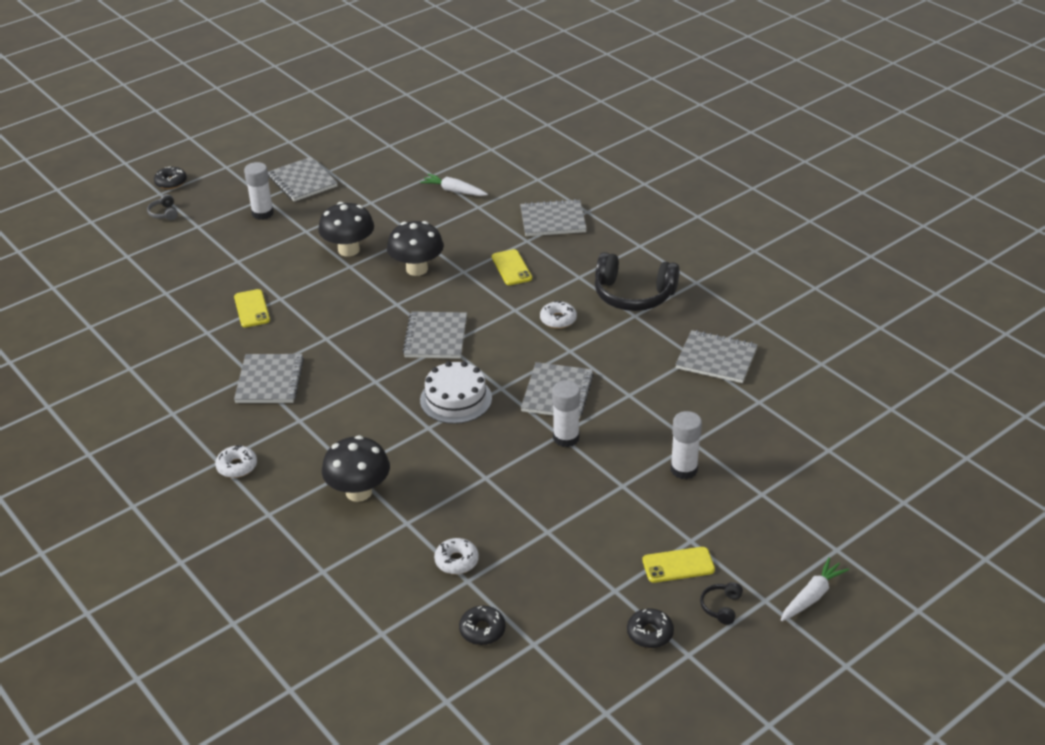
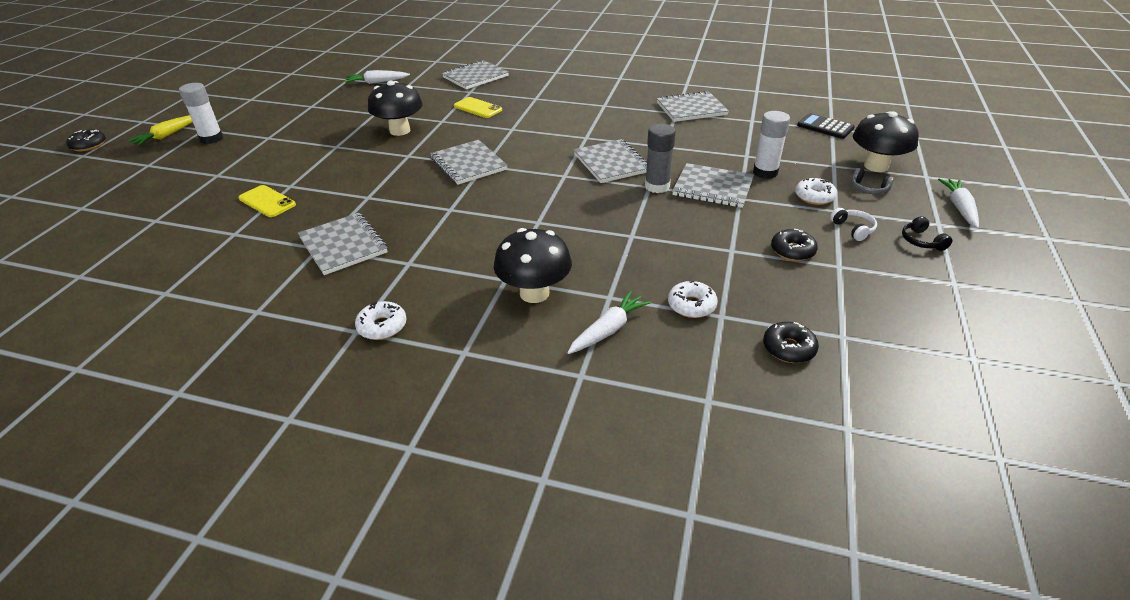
camera: 35 degrees left, 0 degrees up
grey headphones [147,194,178,220] -> grey headphones moved to [851,168,894,194]
grey notebook [268,157,338,202] -> grey notebook moved to [672,163,754,208]
black mushroom [318,202,374,256] -> black mushroom moved to [853,111,919,172]
white cake [420,361,492,424] -> none
white donut [540,301,577,329] -> white donut moved to [795,178,837,205]
white glue stick [552,380,580,447] -> grey glue stick [645,124,676,193]
black headphones [595,252,680,311] -> none
black donut [627,608,674,648] -> black donut moved to [771,229,818,261]
yellow phone [643,547,715,583] -> white headphones [830,208,877,241]
none -> yellow carrot [128,115,193,146]
none -> white carrot [567,291,651,354]
none -> black calculator [797,113,855,139]

